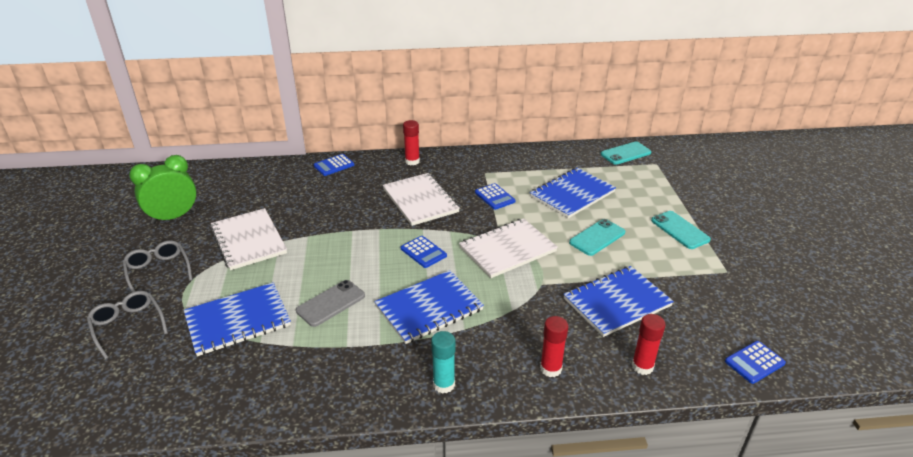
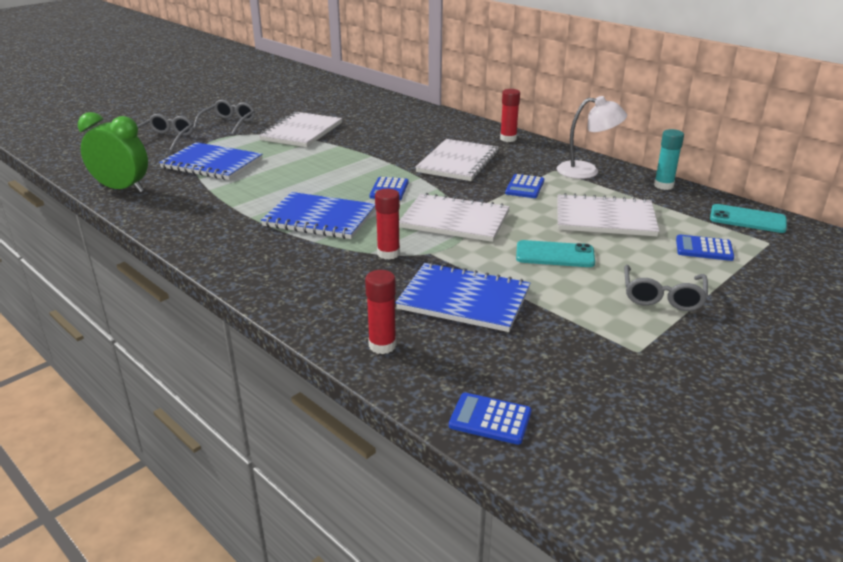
camera: 50 degrees right, 5 degrees down
green clock [129,155,197,224] -> green clock moved to [78,112,148,192]
grey phone [296,280,365,327] -> none
blue calculator [313,154,354,176] -> blue calculator moved to [676,234,734,261]
turquoise glue stick [431,331,455,394] -> turquoise glue stick moved to [654,129,684,190]
blue notebook [530,168,616,218] -> white notebook [558,193,659,236]
red glue stick [540,316,568,377] -> red glue stick moved to [375,189,400,260]
turquoise phone [651,211,711,249] -> grey glasses [624,265,708,311]
none -> white lamp [557,96,627,179]

